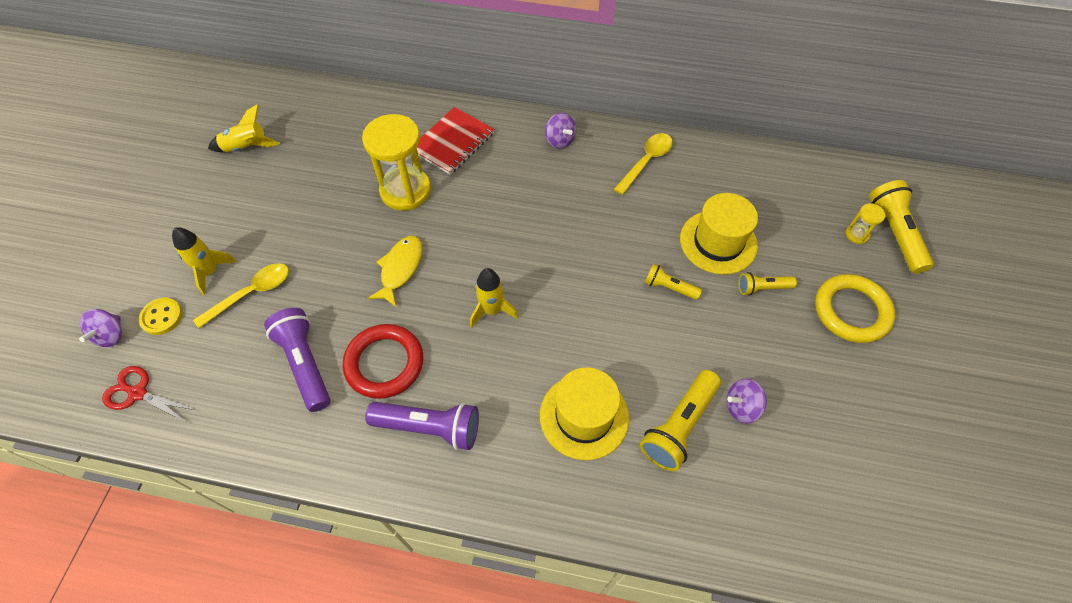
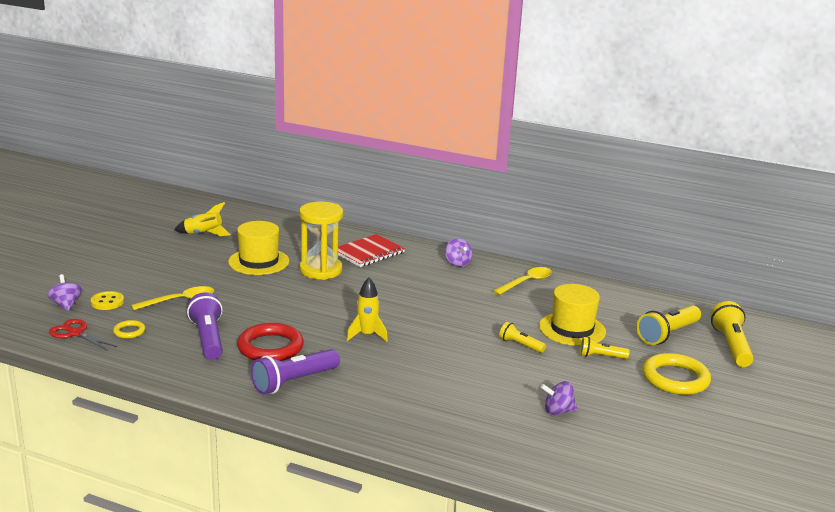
camera: 10 degrees right, 35 degrees down
purple spinning top [79,309,122,347] -> purple spinning top turned 135 degrees clockwise [48,274,82,311]
yellow rocket [172,227,237,295] -> none
purple flashlight [365,402,479,450] -> purple flashlight turned 120 degrees clockwise [251,349,340,395]
yellow fish [368,236,422,307] -> none
yellow hat [540,367,629,460] -> yellow hat moved to [228,221,289,275]
yellow flashlight [640,370,721,471] -> yellow flashlight moved to [637,305,701,345]
yellow hourglass [846,203,885,244] -> none
none -> yellow ring [113,320,145,339]

